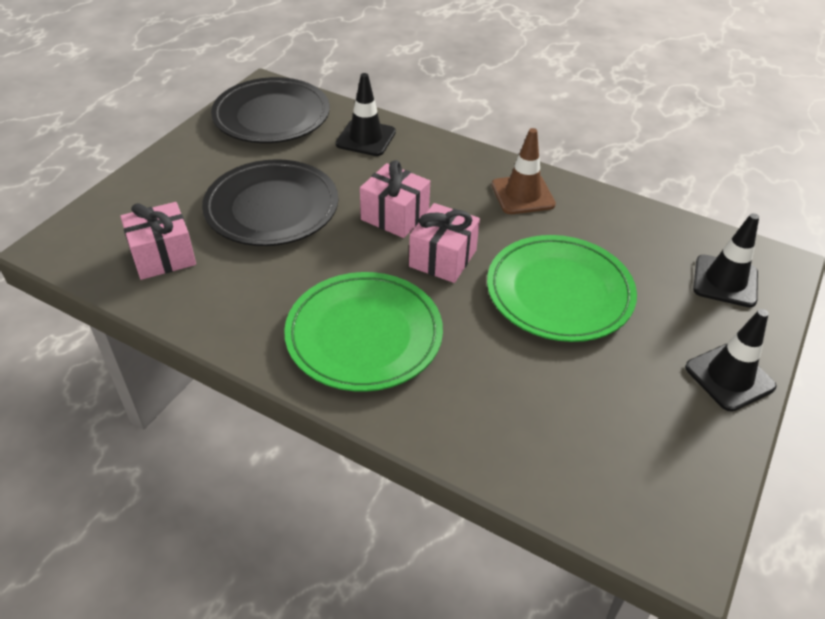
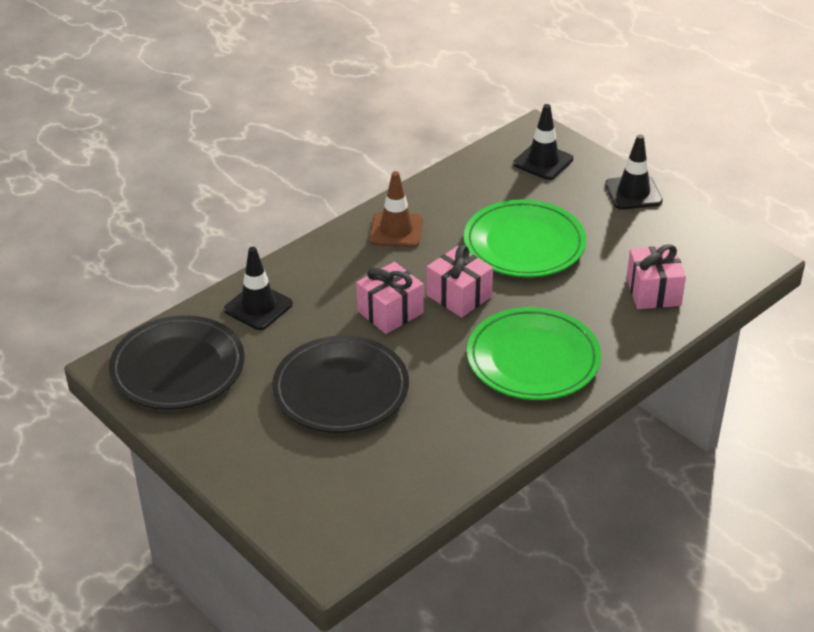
camera: 70 degrees left, 5 degrees down
pink gift [120,202,196,280] -> pink gift moved to [626,244,686,309]

